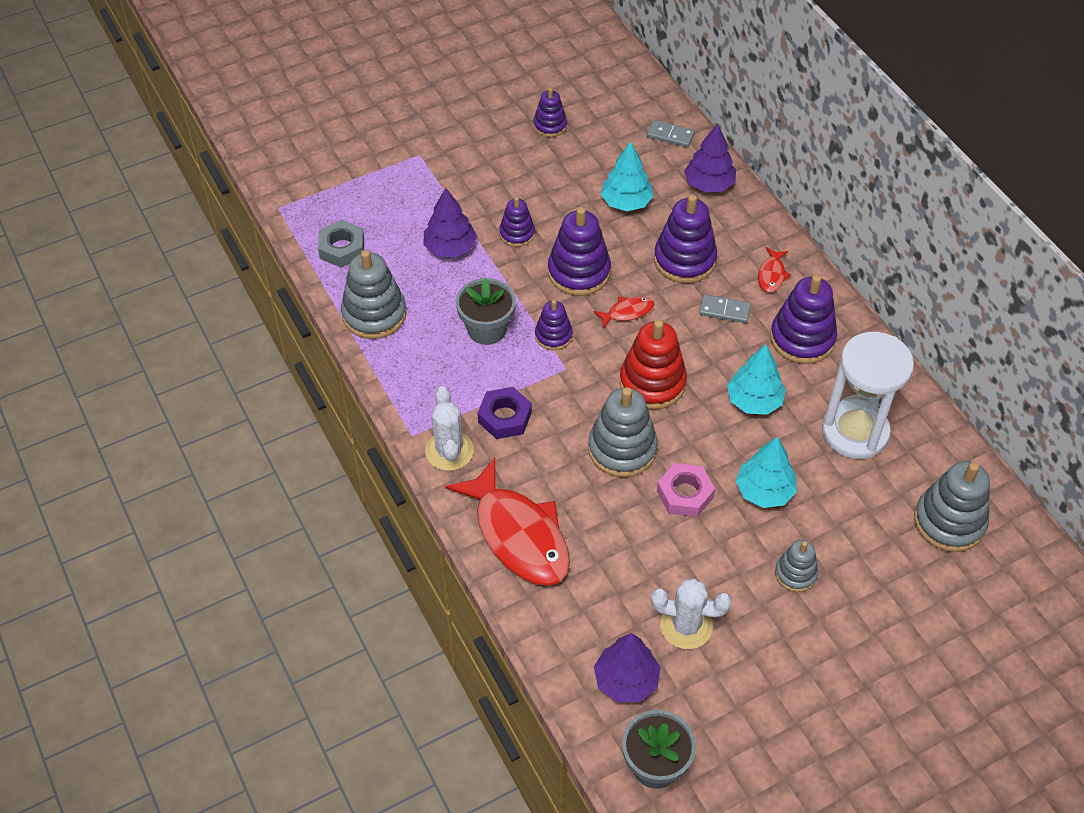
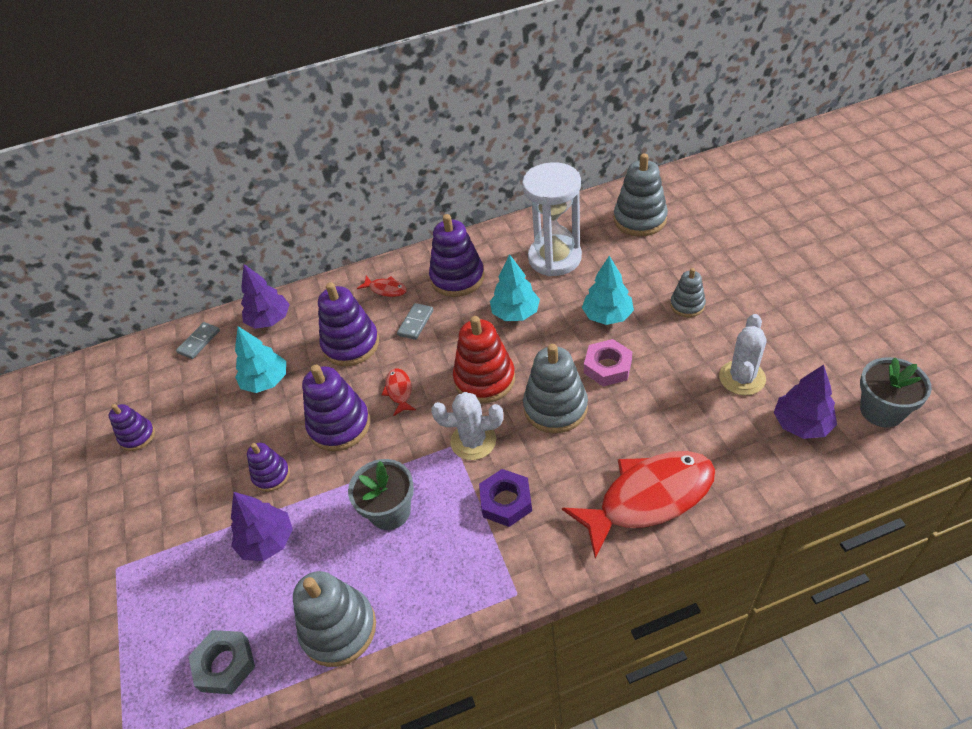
camera: 75 degrees left, 5 degrees down
white cactus [425,386,474,471] -> white cactus moved to [431,392,503,460]
purple stacking toy [535,300,573,350] -> none

